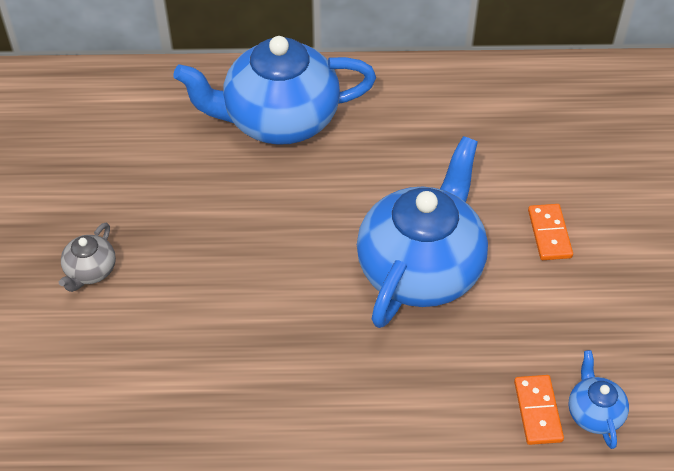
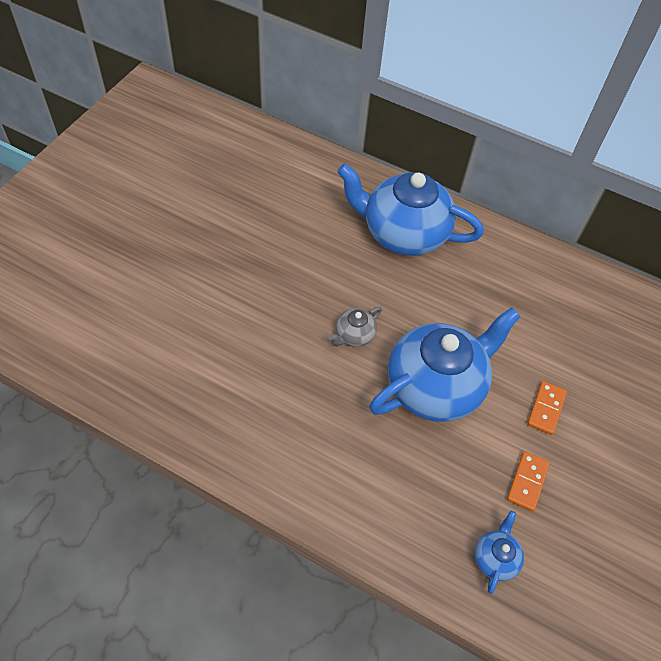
camera: 25 degrees right, 5 degrees up
grey teapot [59,223,116,292] -> grey teapot moved to [329,307,382,347]
orange domino [514,375,564,445] -> orange domino moved to [507,451,550,512]

